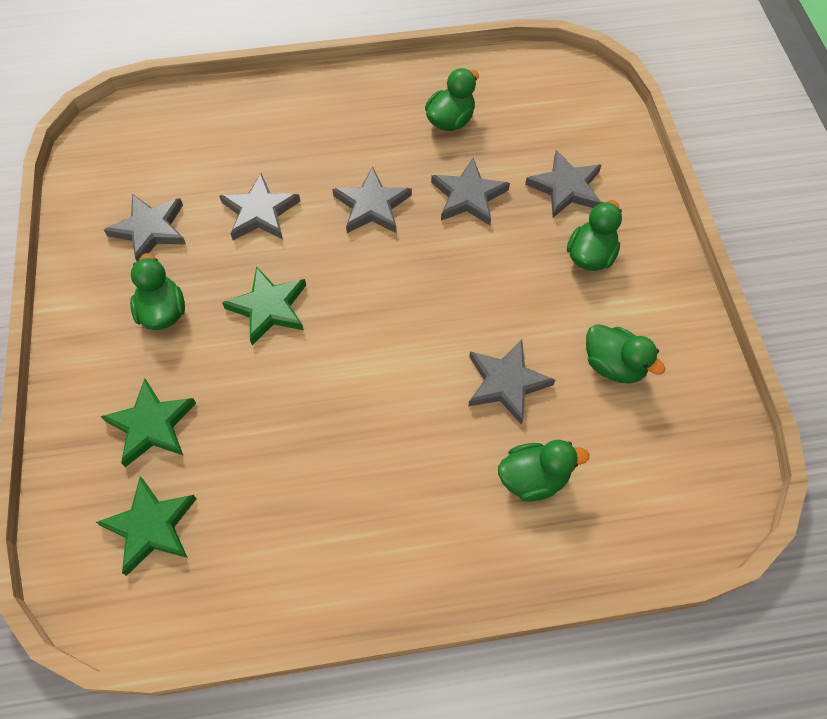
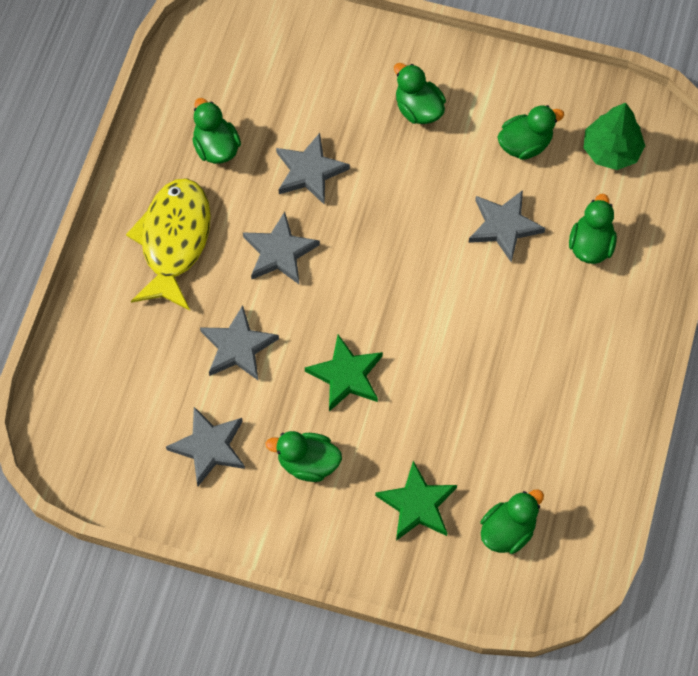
camera: 65 degrees left, 5 degrees up
green star [96,476,197,576] -> green duck [481,489,544,554]
grey star [525,150,601,218] -> none
none -> yellow fish [126,178,211,311]
none -> green tree [584,103,645,170]

